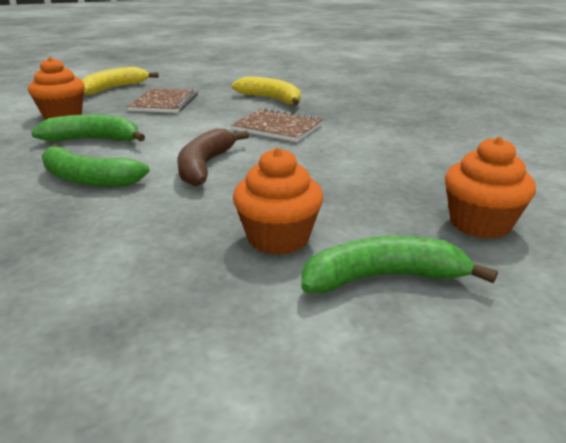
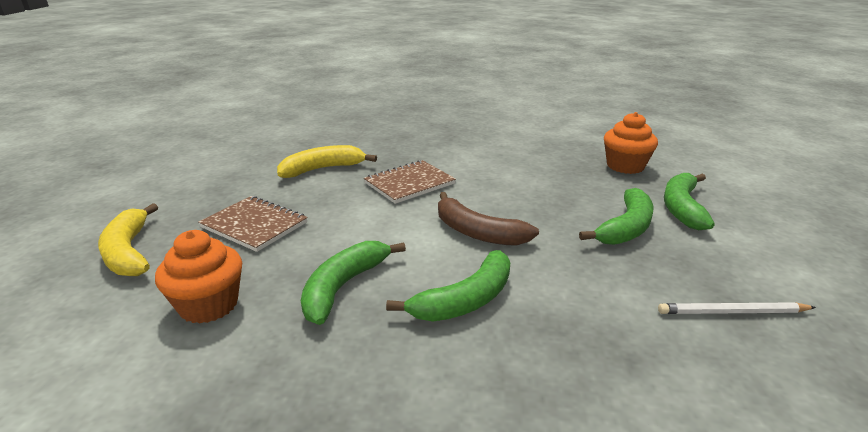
camera: 65 degrees left, 0 degrees up
orange cupcake [233,148,323,255] -> green banana [579,188,654,245]
none -> white pencil [658,302,816,314]

